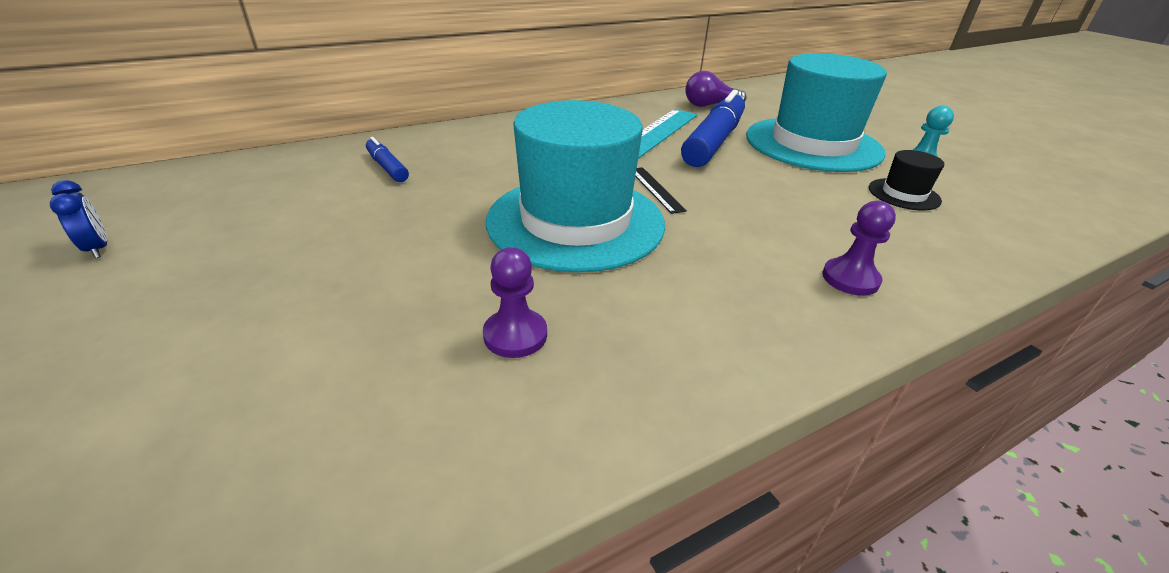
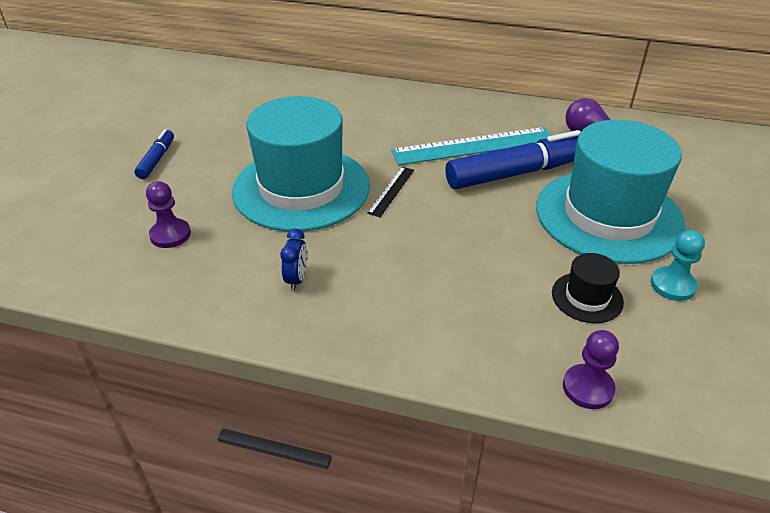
camera: 45 degrees right, 5 degrees up
blue clock [50,180,107,258] -> blue clock moved to [280,229,307,291]
blue marker [366,137,409,182] -> blue marker moved to [134,129,174,179]
purple pawn [822,201,896,296] -> purple pawn moved to [563,330,619,409]

